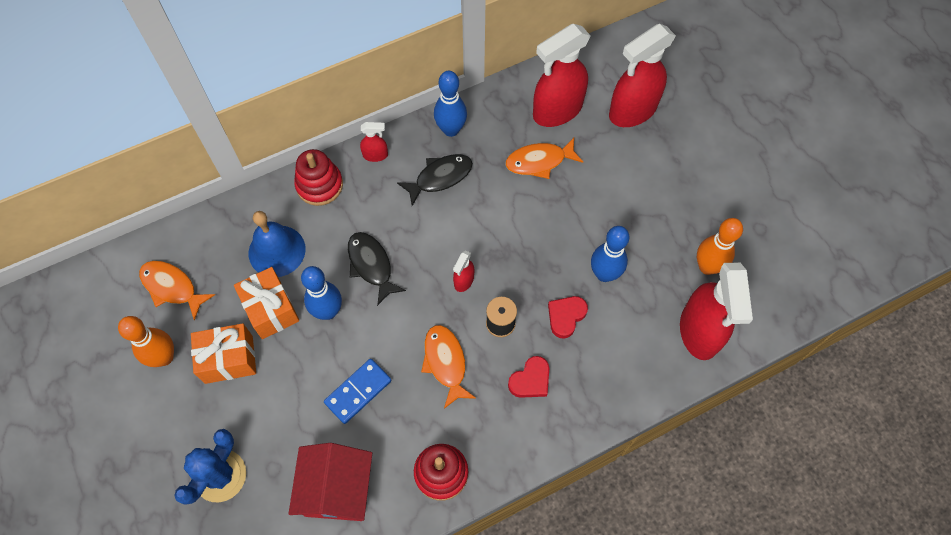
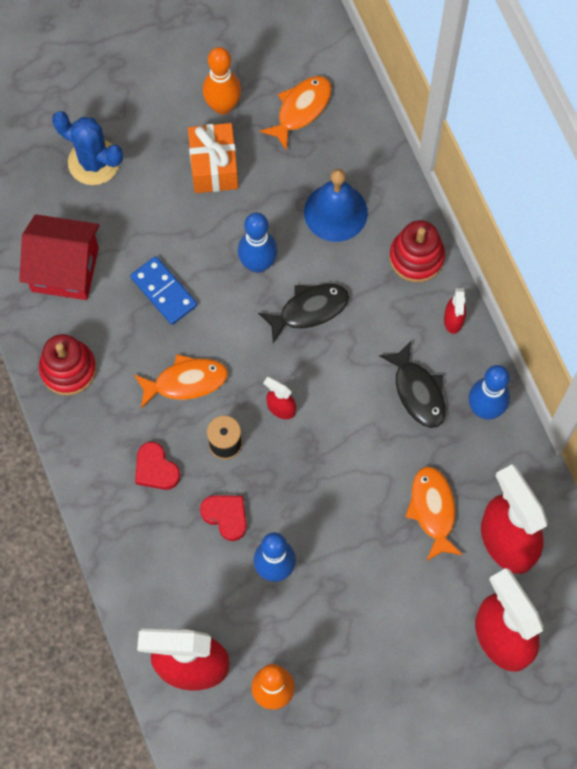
camera: 95 degrees right, 5 degrees up
orange gift [234,267,299,339] -> none

